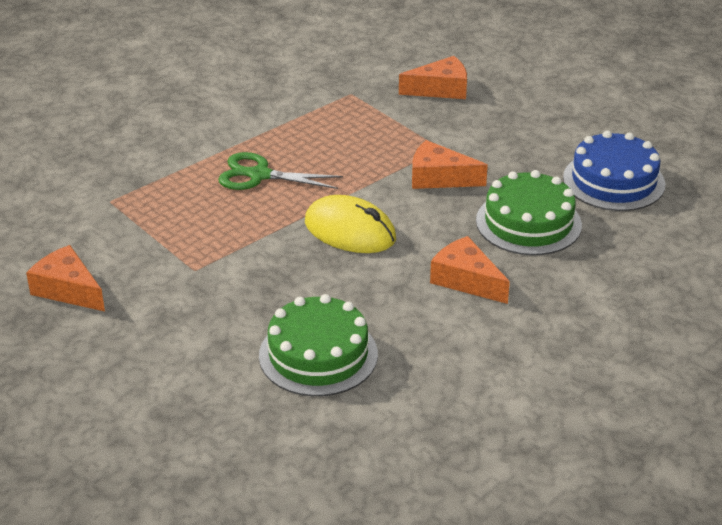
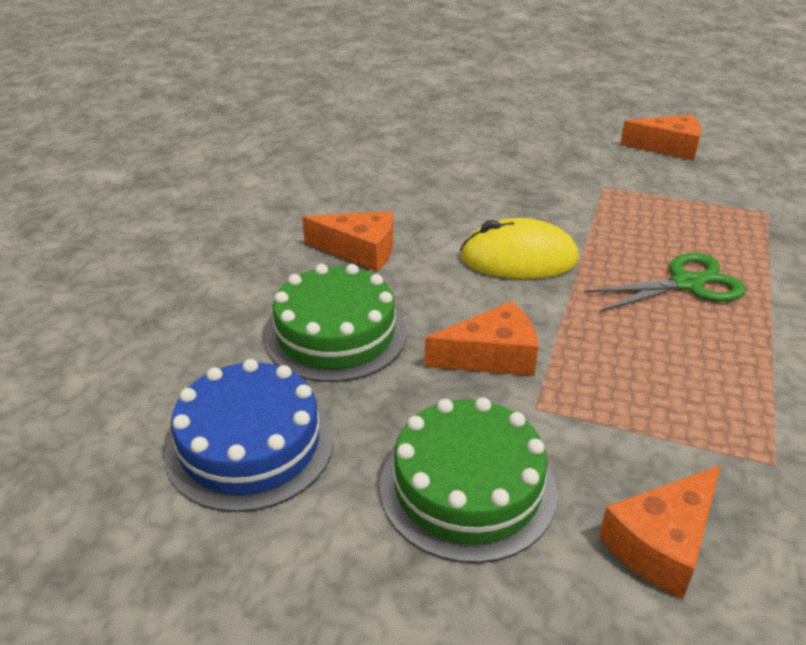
camera: 150 degrees right, 0 degrees up
green cake [259,294,378,396] -> green cake moved to [380,397,557,563]

